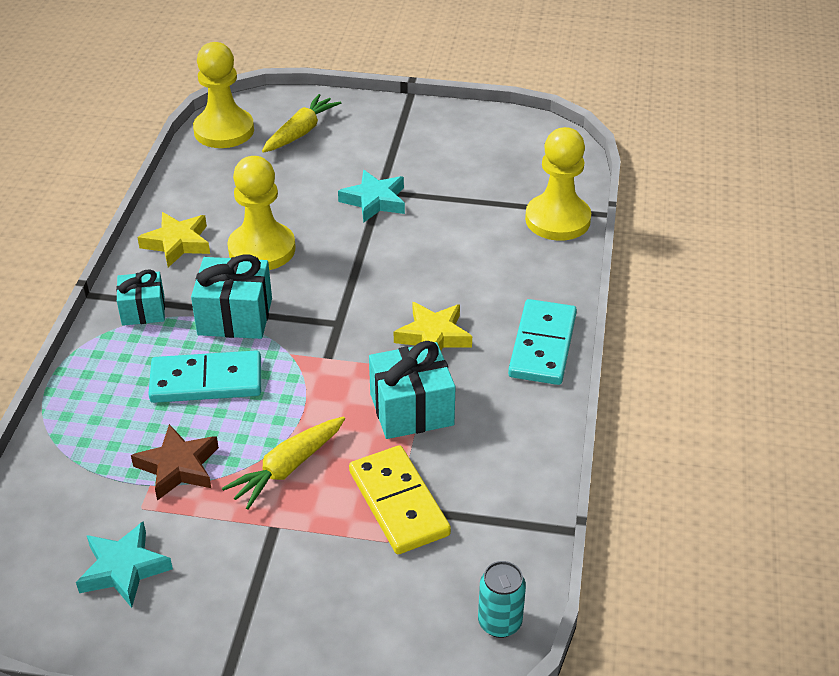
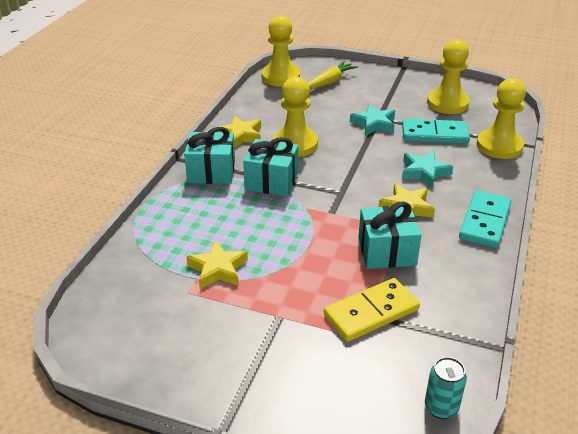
camera: 10 degrees right, 5 degrees down
turquoise star [76,521,173,608] -> turquoise star moved to [402,151,453,188]
turquoise gift [116,269,165,326] -> turquoise gift [184,127,235,184], size x1.55
brown star [131,424,219,501] -> yellow star [186,240,248,289]
turquoise domino [148,351,261,403] -> turquoise domino moved to [402,119,470,144]
yellow carrot [222,417,345,510] -> none
yellow domino [349,445,451,554] -> yellow domino turned 75 degrees clockwise [324,278,420,342]
none -> yellow pawn [427,39,470,114]

